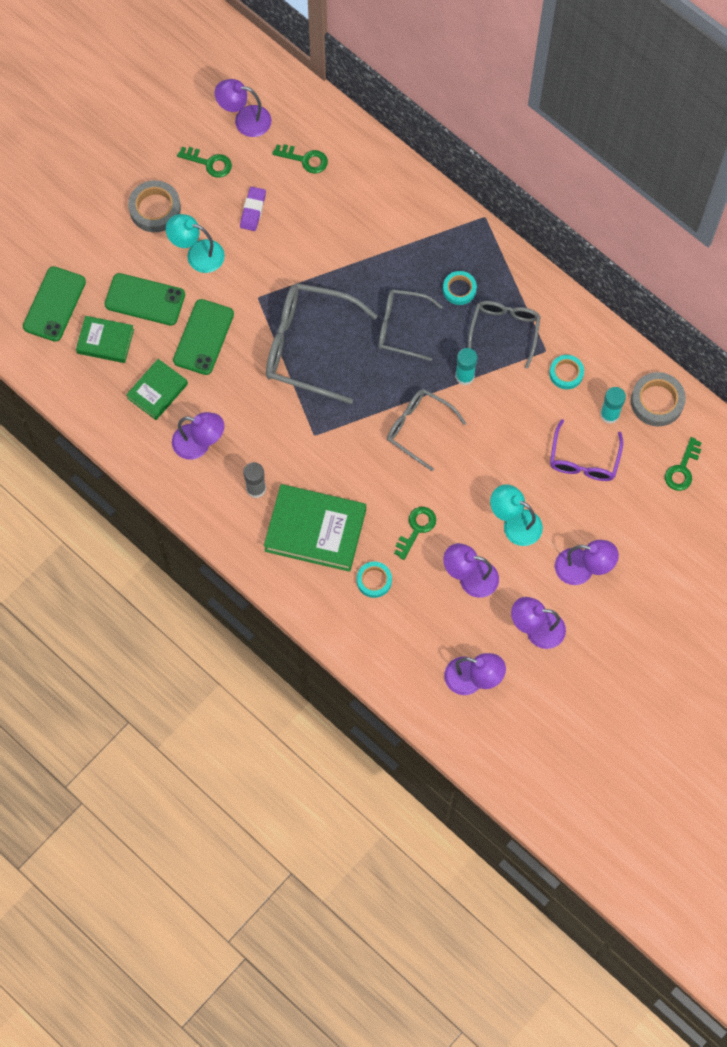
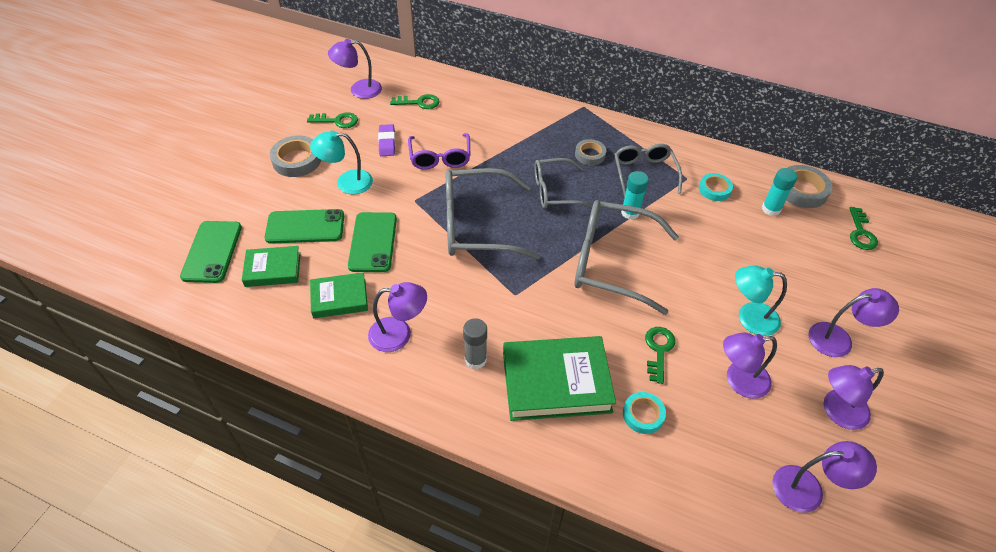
camera: 20 degrees left, 20 degrees down
green book [126,359,188,420] -> green book turned 60 degrees clockwise [310,272,368,318]
grey glasses [387,389,466,471] -> grey glasses [574,200,679,315], size x1.63
turquoise tape [443,271,477,305] -> grey tape [575,139,606,165]
purple glasses [550,419,623,481] -> purple glasses moved to [408,133,470,170]

